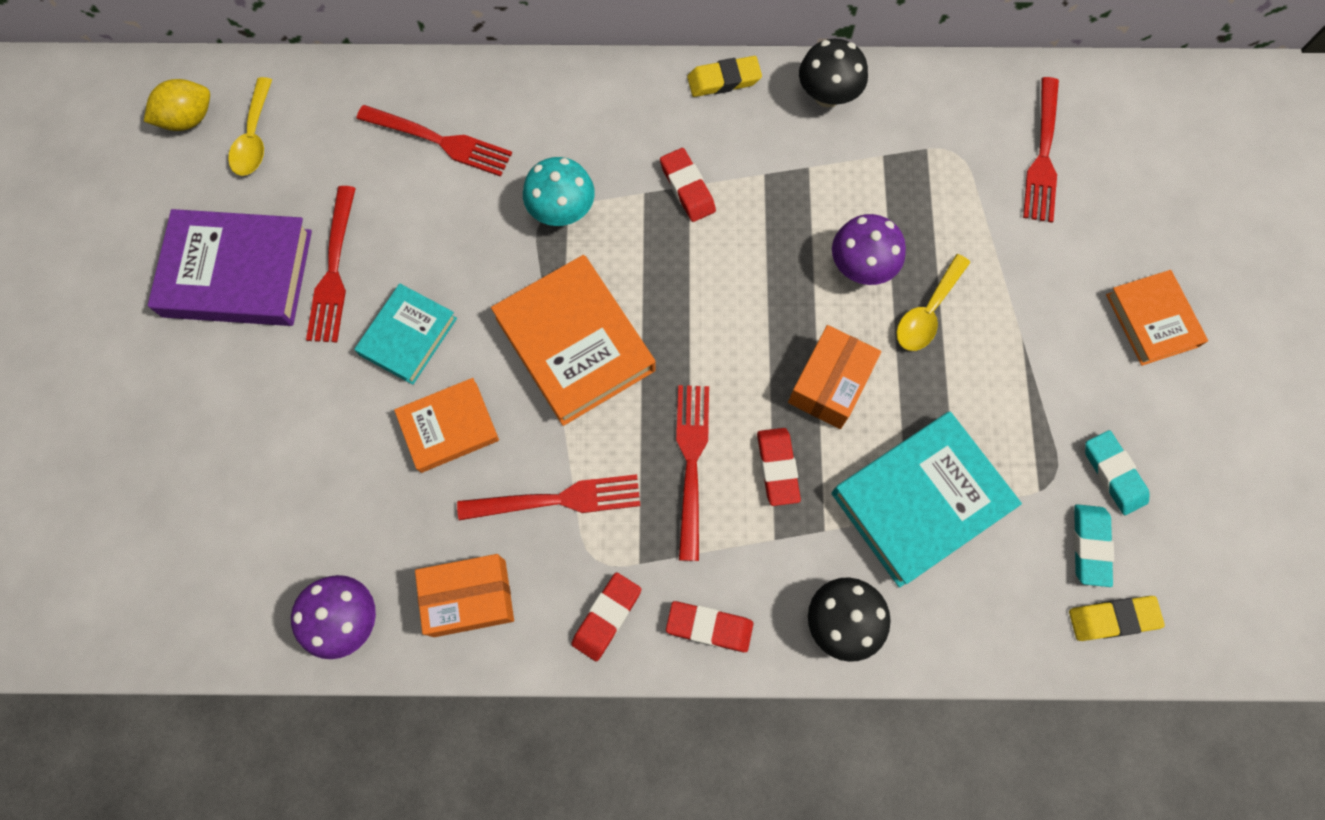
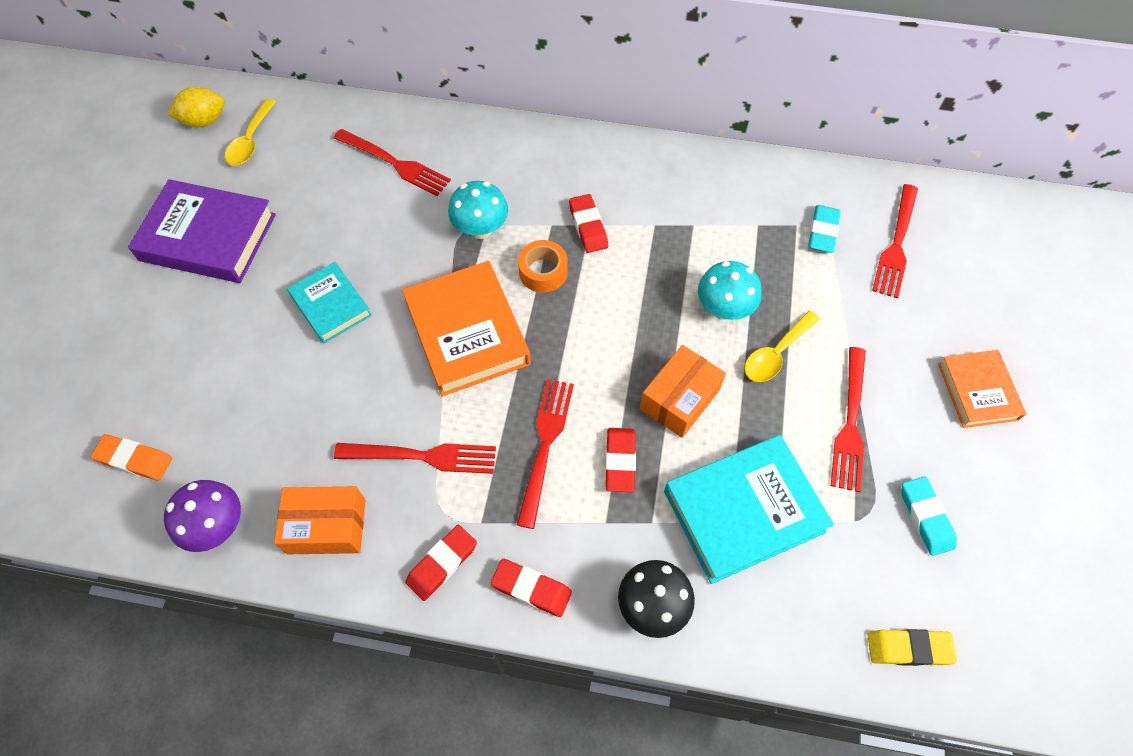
camera: 10 degrees right, 10 degrees down
red fork [306,186,356,342] -> red fork moved to [831,347,866,492]
turquoise book [354,284,457,385] -> turquoise book turned 75 degrees counterclockwise [287,262,372,343]
orange book [394,378,499,473] -> none
yellow eraser [687,56,762,97] -> none
black mushroom [799,39,868,107] -> none
purple mushroom [832,214,906,285] -> turquoise mushroom [698,261,762,320]
turquoise eraser [1073,504,1114,587] -> turquoise eraser moved to [808,205,841,253]
none -> orange eraser [91,434,172,481]
none -> orange tape [518,240,568,293]

